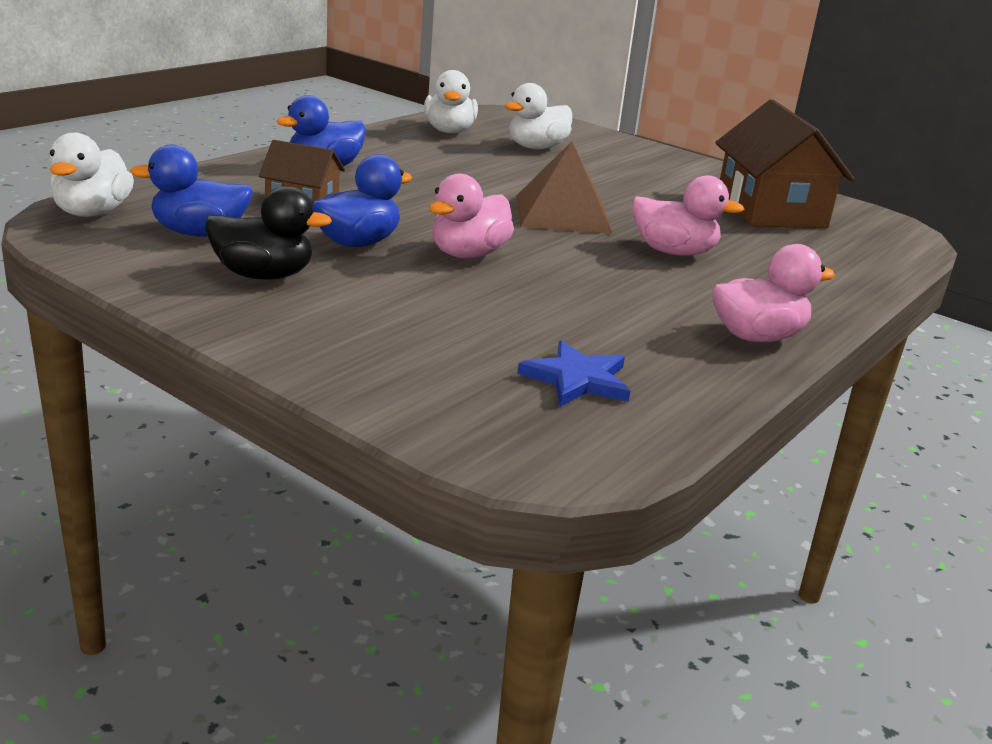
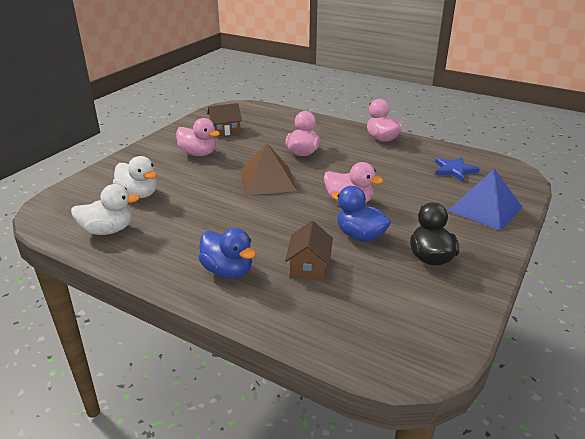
camera: 95 degrees left, 5 degrees up
white duck [50,132,134,217] -> none
blue duck [130,145,253,236] -> none
brown house [715,99,854,228] -> brown house [207,103,242,136], size x0.55
none -> pink duck [176,118,220,156]
none -> blue pyramid [448,168,522,230]

